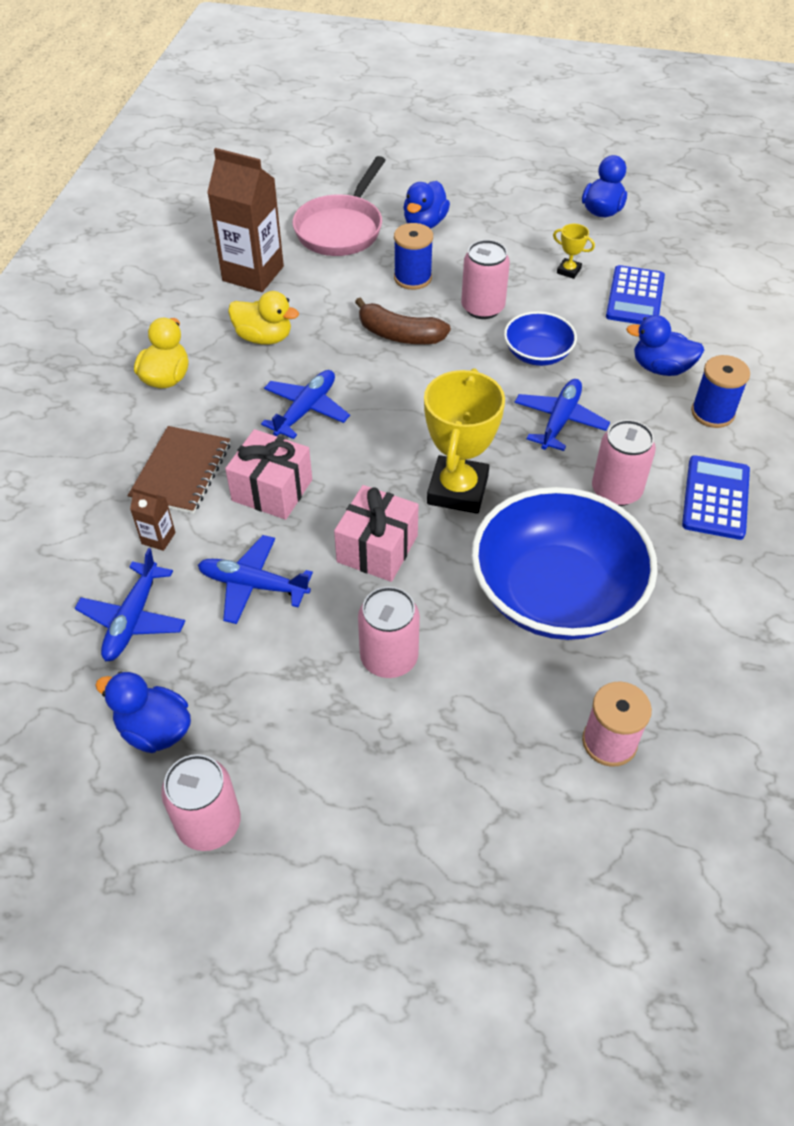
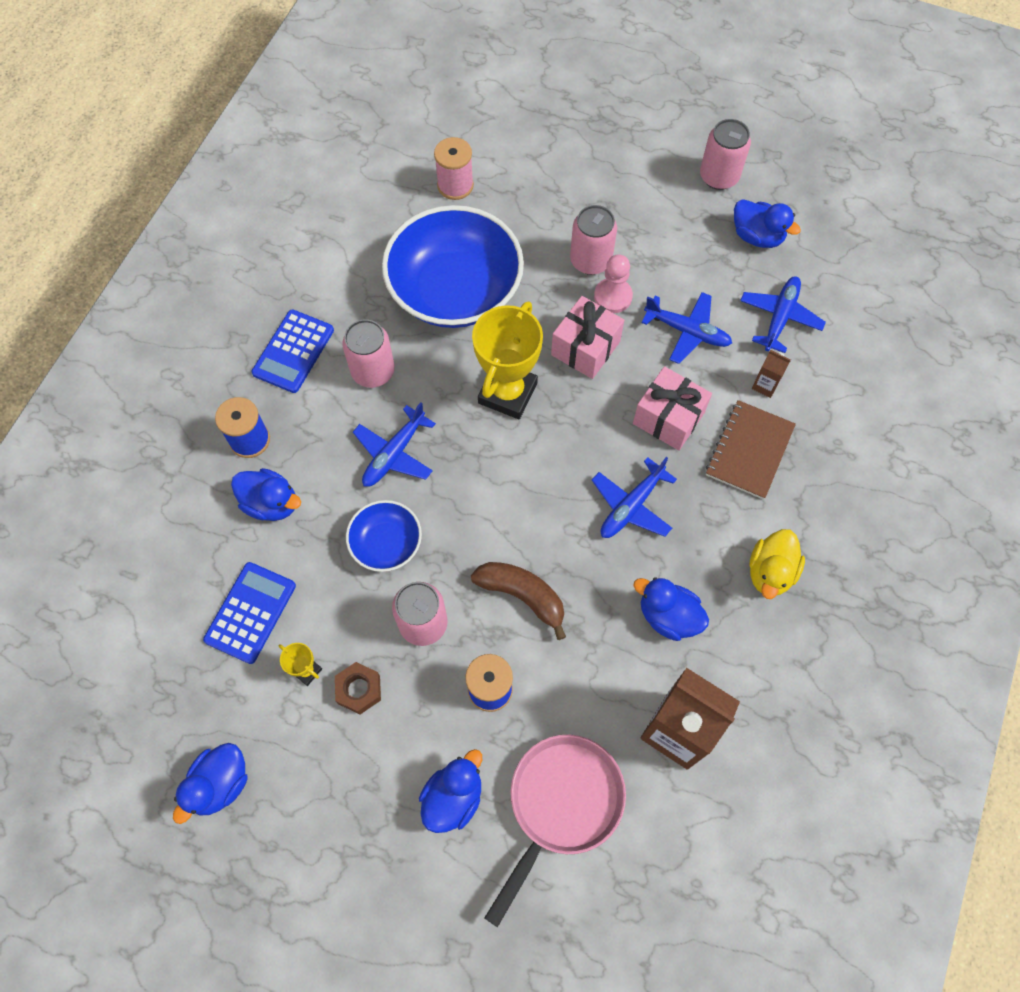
camera: 170 degrees left, 15 degrees up
yellow duck [228,291,299,345] -> blue duck [633,577,709,641]
none -> brown nut [335,662,381,714]
none -> pink pawn [594,254,633,313]

